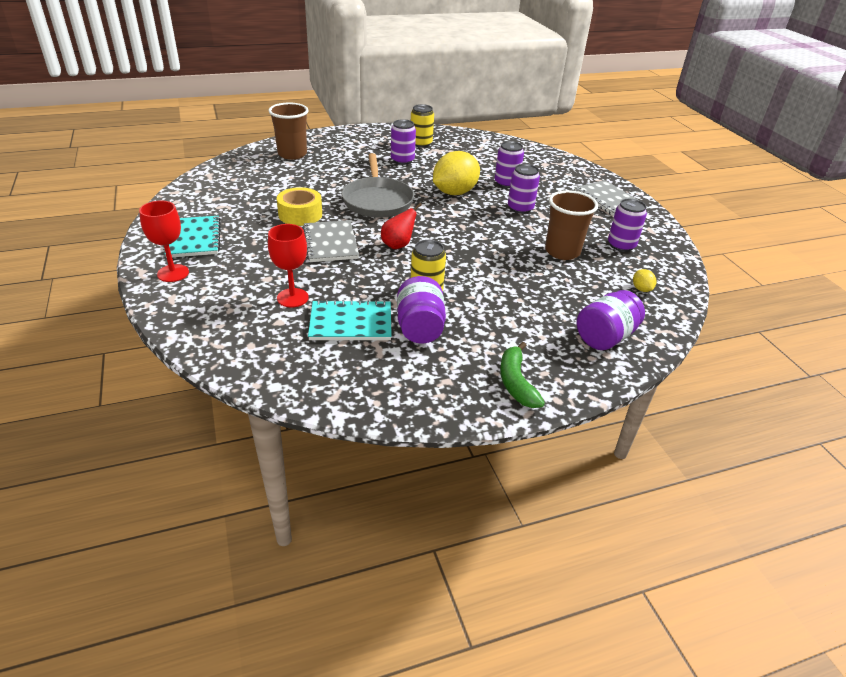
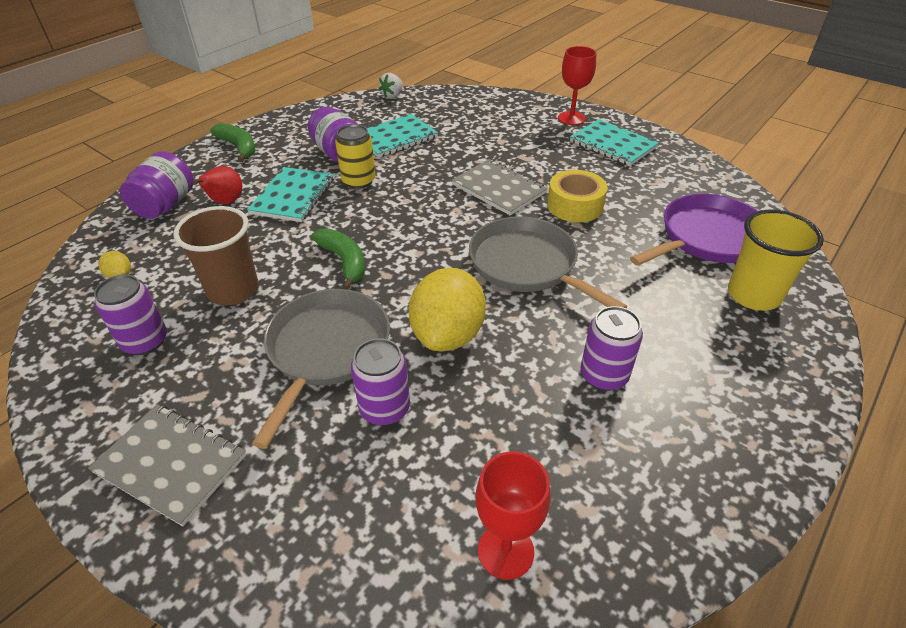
camera: 150 degrees right, 5 degrees up
brown cup [268,102,309,160] -> yellow cup [728,210,824,310]
red goblet [268,224,309,307] -> red goblet moved to [476,451,551,580]
red pear [381,203,422,249] -> red pear moved to [193,166,242,204]
yellow can [411,104,434,147] -> none
purple can [508,164,540,214] -> grey pan [252,289,390,449]
none -> turquoise notebook [247,167,333,222]
none -> green banana [311,228,365,290]
none -> white strawberry [378,73,403,98]
none -> purple pan [630,194,758,266]

